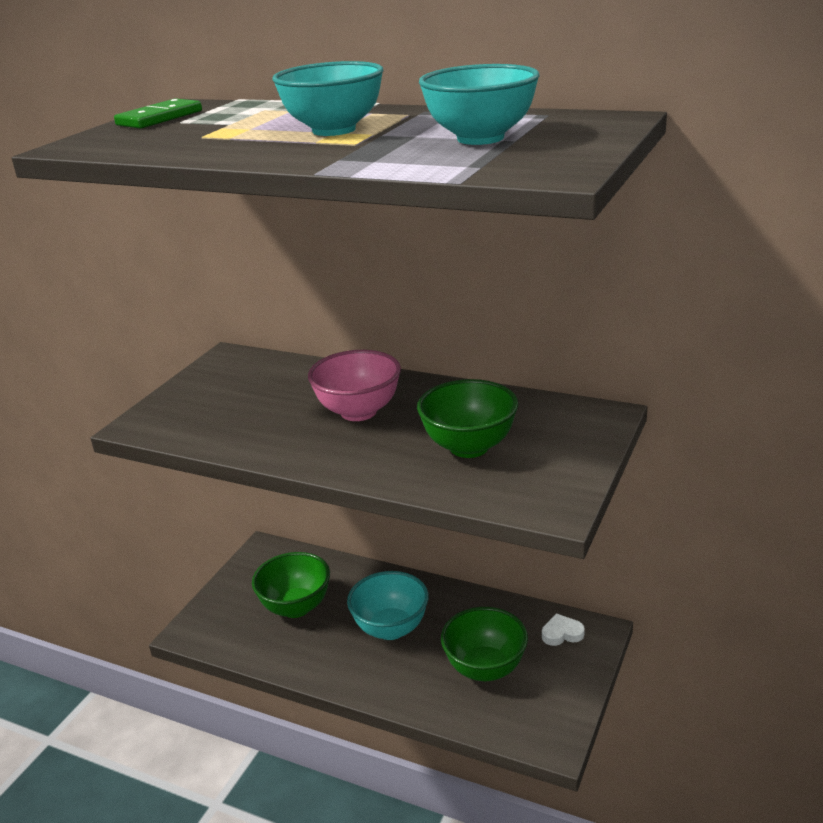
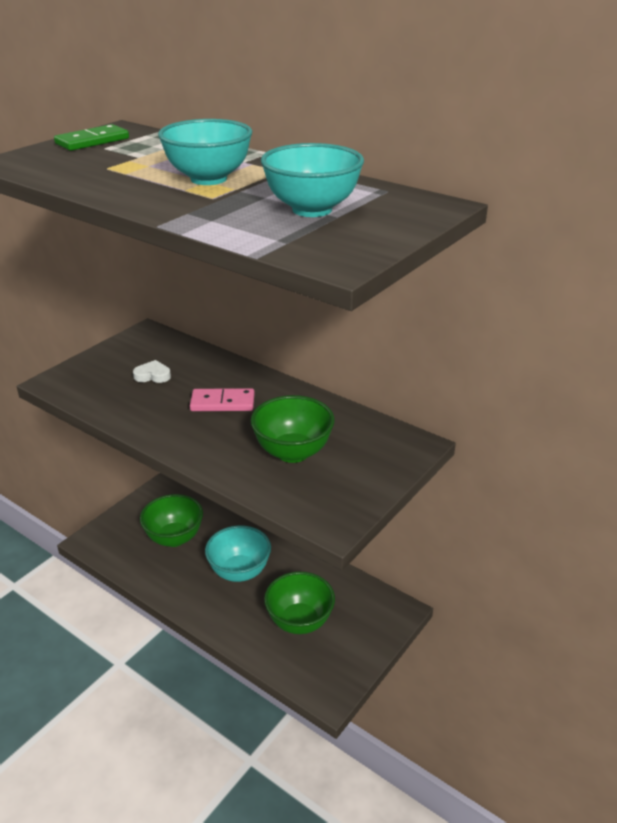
camera: 10 degrees right, 5 degrees up
pink bowl [308,350,401,421] -> pink domino [190,388,255,411]
white heart [542,613,585,646] -> white heart moved to [133,360,171,383]

